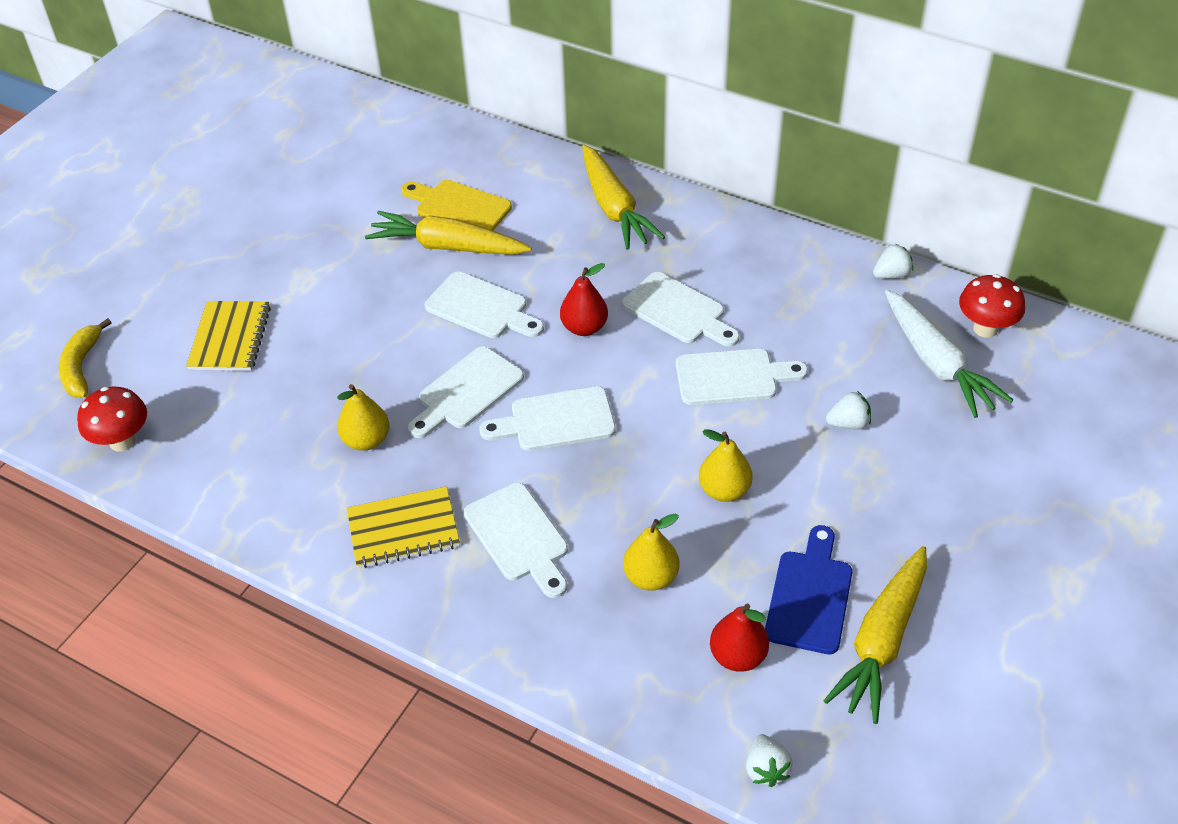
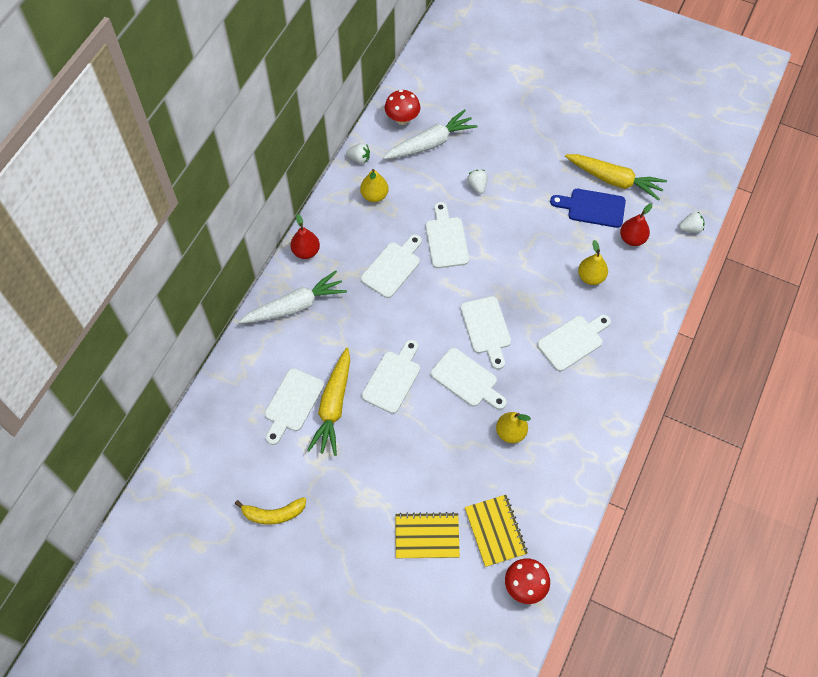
camera: 95 degrees left, 15 degrees up
yellow banana [59,318,112,398] -> yellow banana moved to [235,497,306,525]
yellow notebook [347,487,460,568] -> yellow notebook moved to [465,495,528,567]
yellow cutting board [401,180,512,230] -> white cutting board [265,368,324,445]
red pear [560,263,608,336] -> red pear moved to [290,214,320,259]
yellow carrot [582,145,665,250] -> white carrot [239,271,347,323]
yellow pear [699,429,753,502] -> yellow pear moved to [360,169,389,202]
white strawberry [873,244,913,279] -> white strawberry turned 135 degrees clockwise [346,143,370,164]

